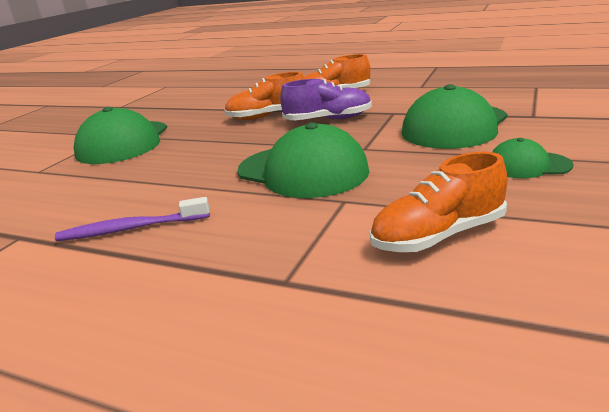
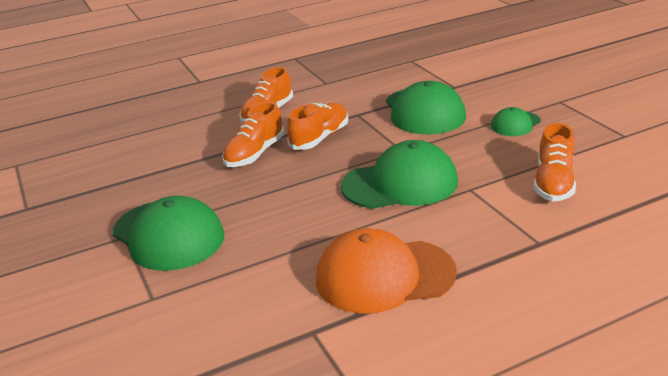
camera: 50 degrees left, 5 degrees up
purple toothbrush [55,197,210,241] -> orange cap [316,228,457,314]
purple shoe [280,79,372,120] -> orange shoe [287,103,348,150]

